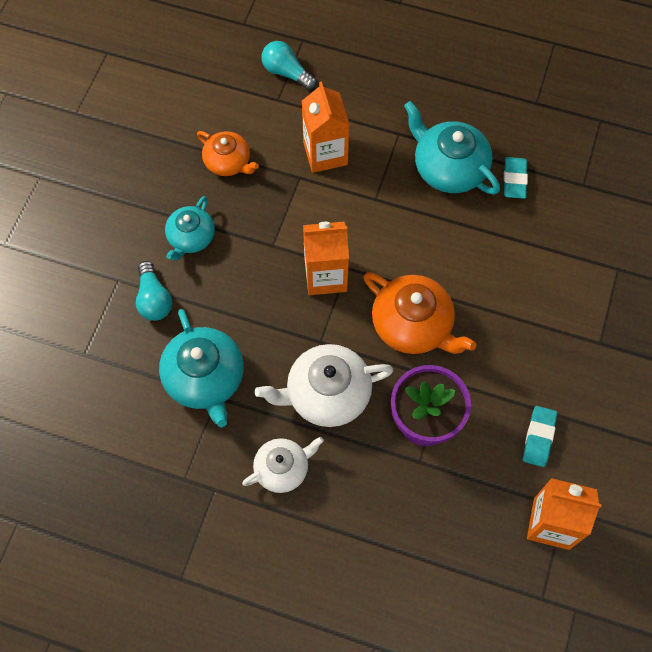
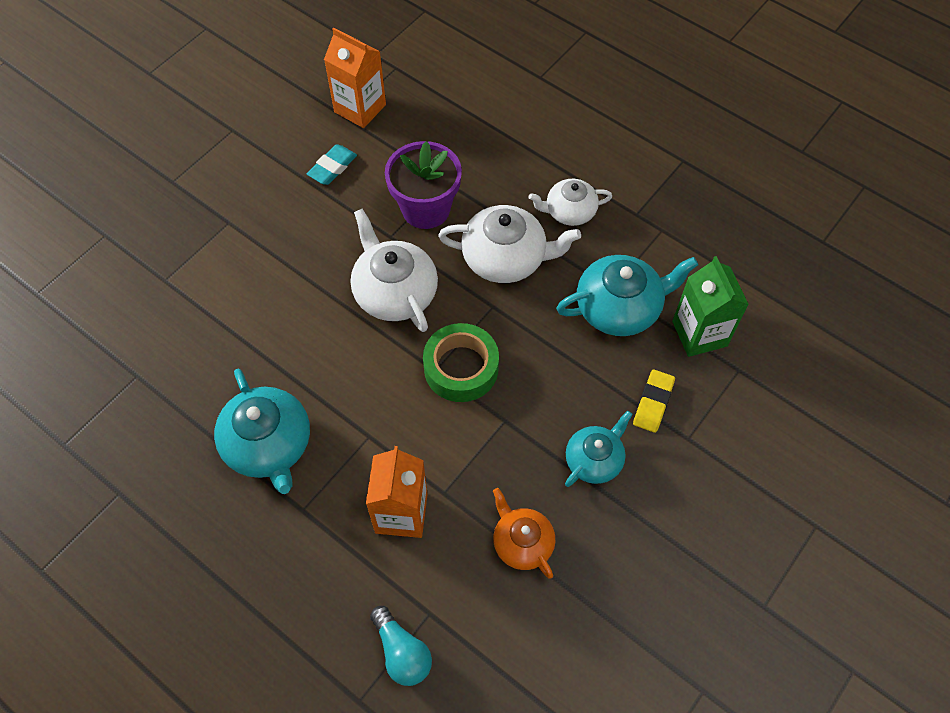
camera: 160 degrees left, 5 degrees down
turquoise light bulb [136,261,172,321] -> yellow eraser [633,370,675,433]
turquoise teapot [159,309,244,427] -> turquoise teapot turned 75 degrees clockwise [556,255,698,336]
orange carton [303,222,349,295] -> green tape [423,323,499,402]
orange teapot [363,272,476,354] -> white teapot [351,209,438,332]
turquoise eraser [504,157,528,199] -> none
none -> green carton [672,256,749,357]

